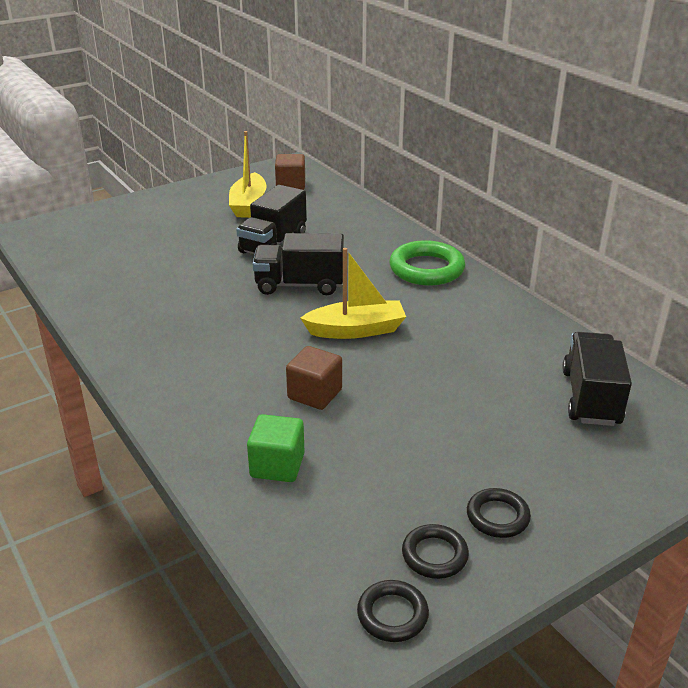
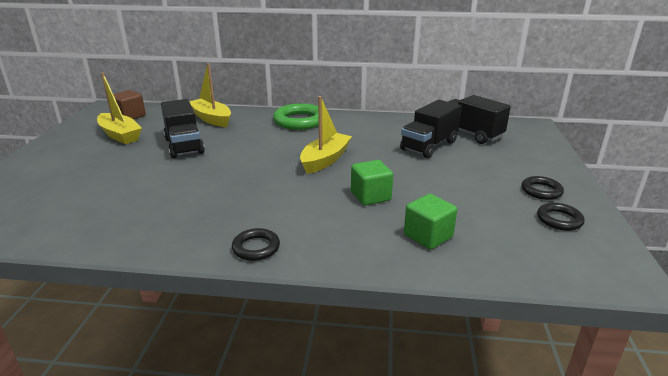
camera: 50 degrees left, 5 degrees down
black truck [252,233,344,295] -> black truck moved to [400,100,462,158]
brown cube [286,346,342,410] -> green cube [351,160,393,205]
black ring [357,580,429,642] -> black ring moved to [232,228,280,261]
none -> yellow boat [189,63,231,127]

